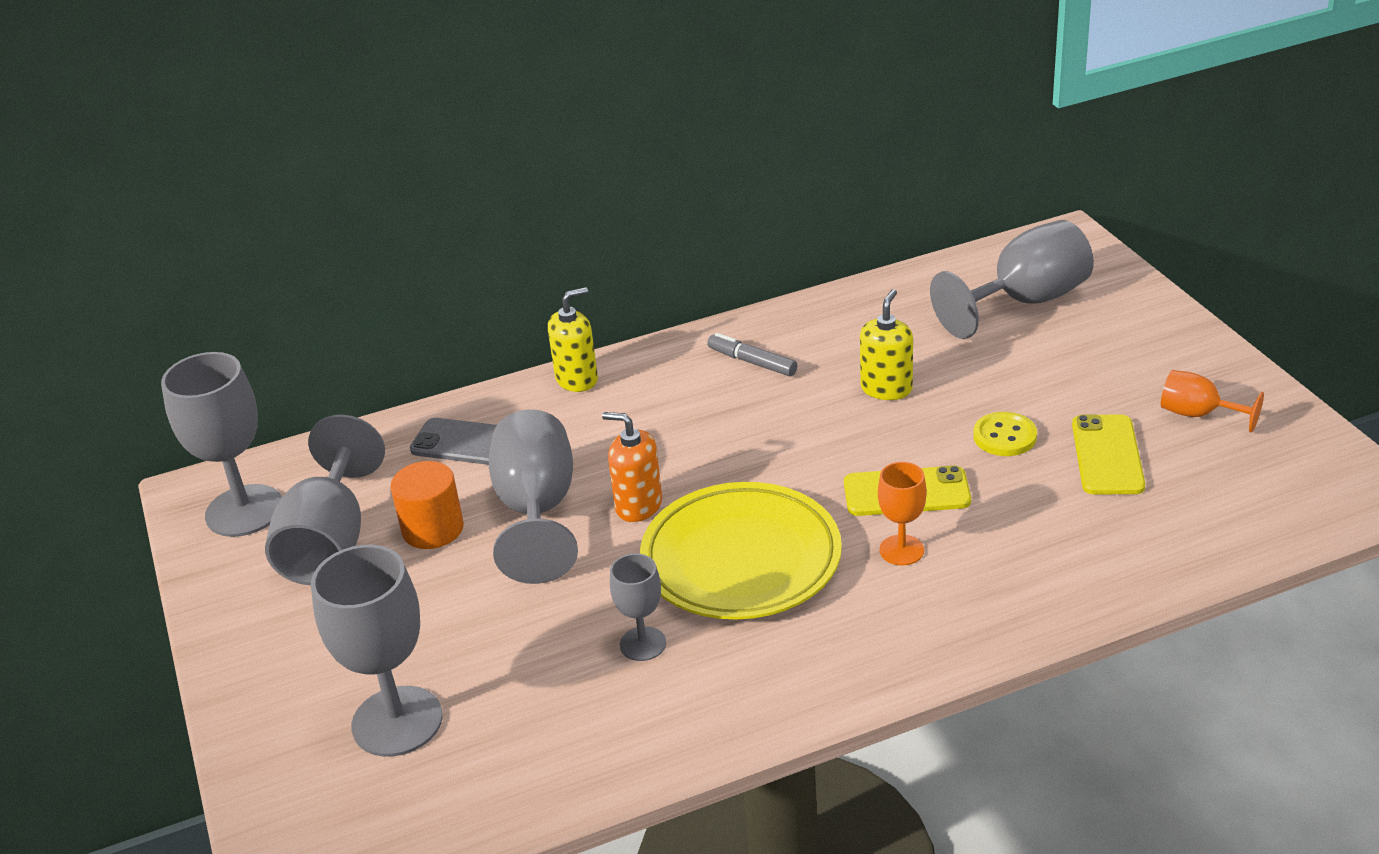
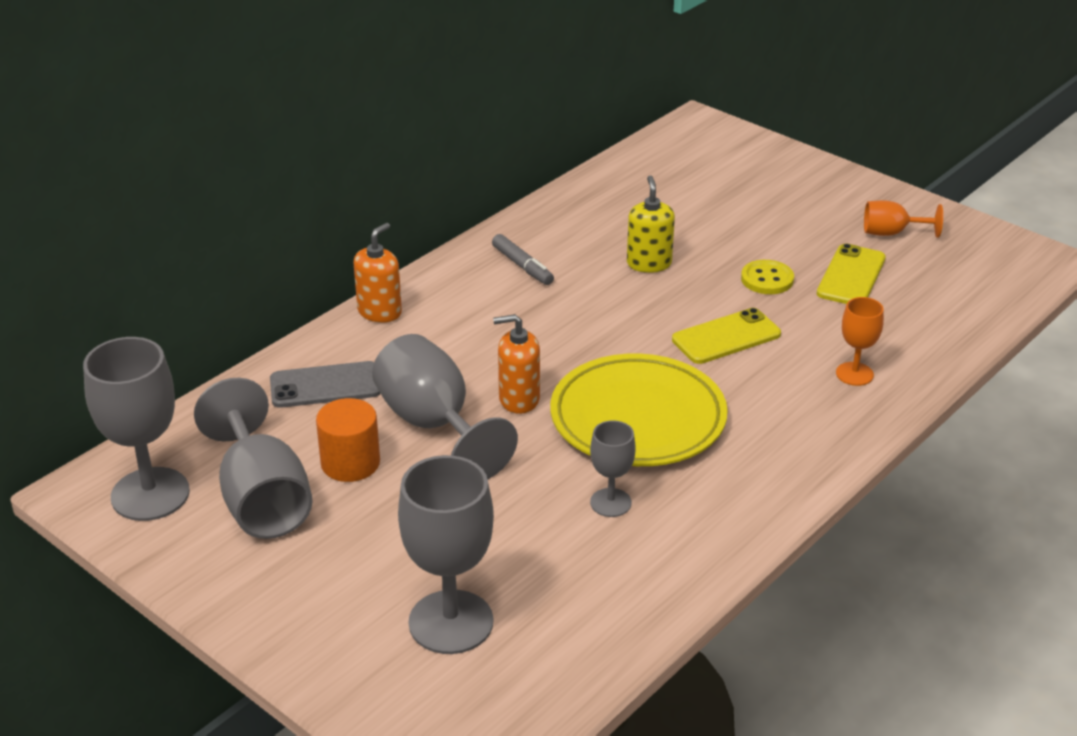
camera: 30 degrees left, 0 degrees up
yellow soap dispenser [548,287,598,392] -> orange soap dispenser [354,223,402,323]
grey marker [707,333,797,376] -> grey marker turned 135 degrees counterclockwise [492,234,554,285]
orange goblet [878,462,927,566] -> orange goblet moved to [836,297,884,386]
grey goblet [930,220,1094,339] -> none
yellow phone [1072,414,1145,494] -> yellow phone turned 45 degrees clockwise [817,244,886,304]

